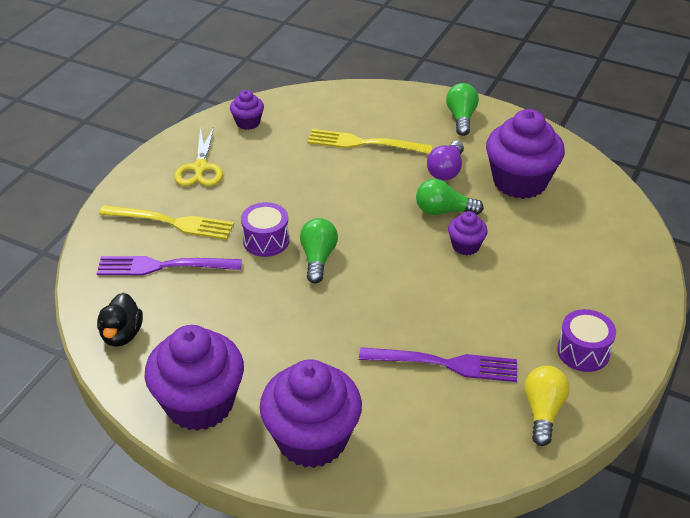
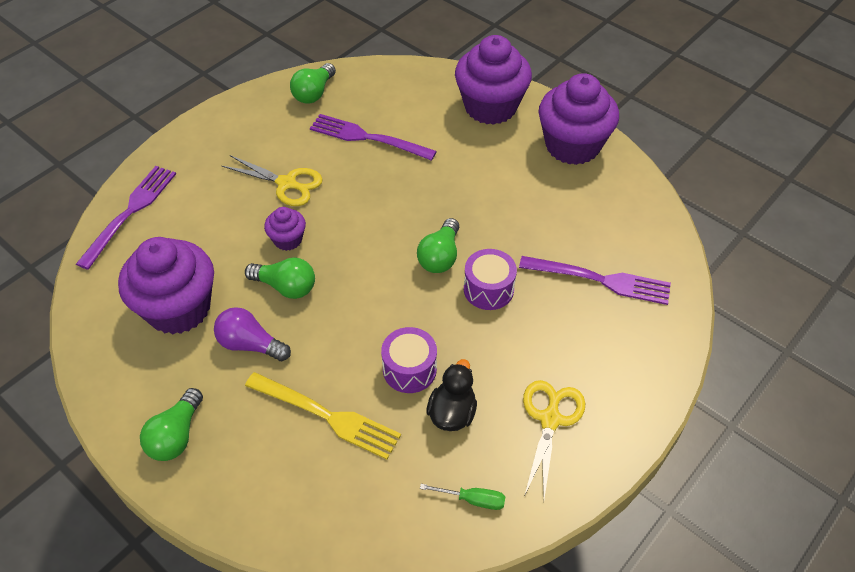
camera: 165 degrees left, 10 degrees up
black duck [97,292,143,347] -> black duck moved to [426,359,477,431]
yellow fork [99,205,234,240] -> none
purple cupcake [230,90,264,130] -> green screwdriver [420,484,505,510]
purple light bulb [427,141,464,180] -> purple light bulb turned 105 degrees counterclockwise [214,307,291,361]
yellow light bulb [524,366,569,446] -> green light bulb [290,63,336,104]
purple drum [557,309,616,372] -> purple drum moved to [381,327,437,393]
none -> purple fork [76,166,176,270]
none -> yellow scissors [222,155,322,206]

